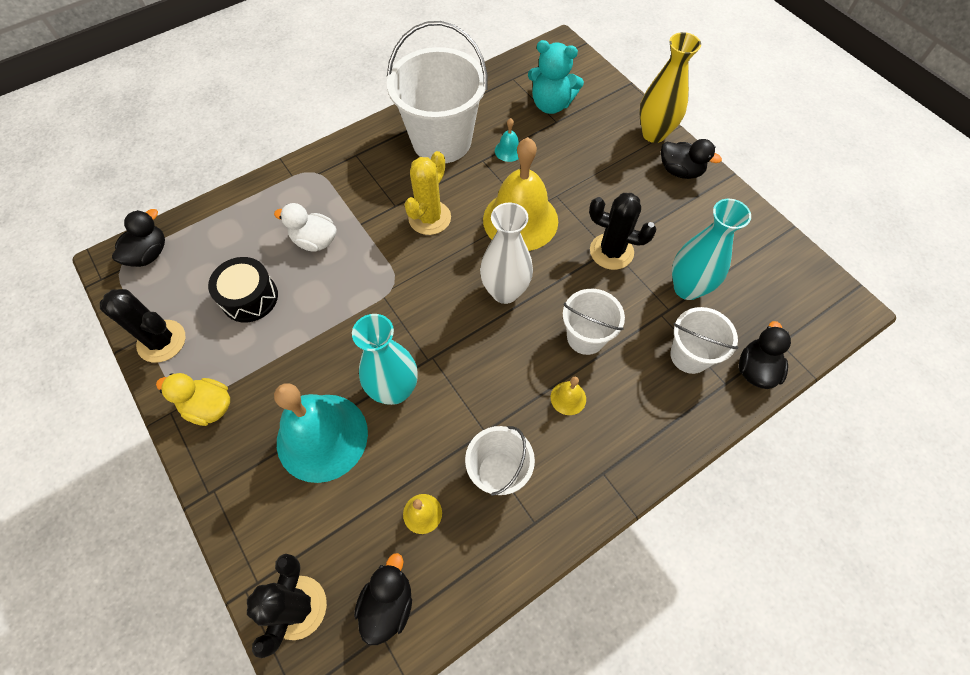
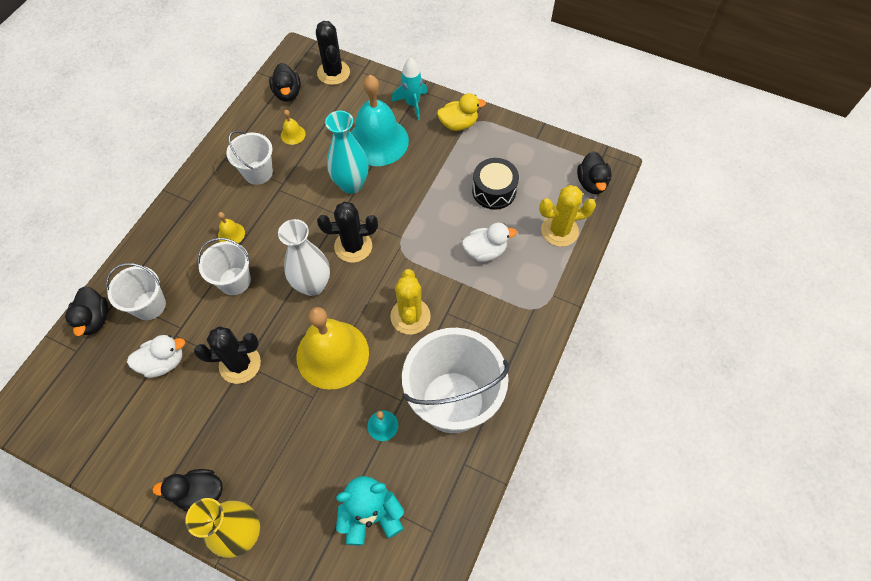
camera: 150 degrees right, 0 degrees up
black cactus [100,289,186,363] -> black cactus moved to [317,202,378,263]
turquoise vase [672,199,751,300] -> white duck [127,335,185,378]
none -> turquoise rocket [392,57,428,120]
none -> yellow cactus [539,185,596,247]

